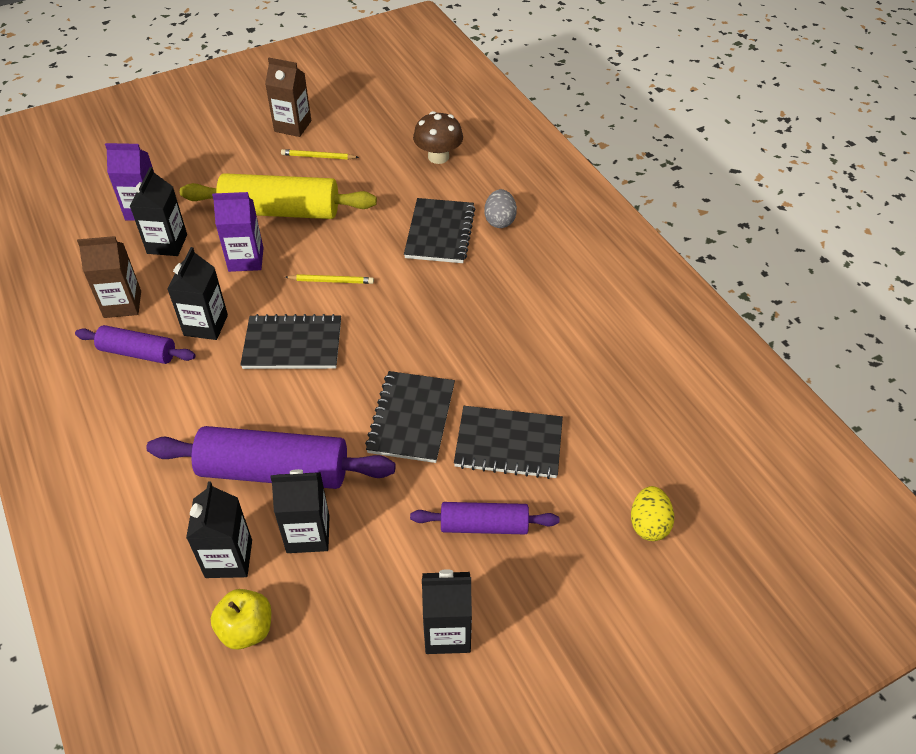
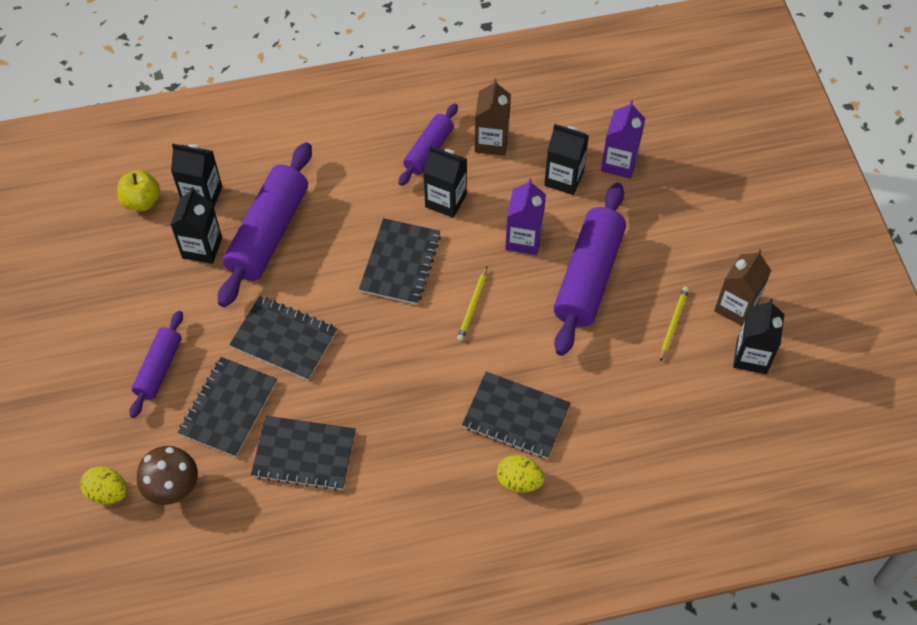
camera: 105 degrees right, 10 degrees up
yellow rolling pin [180,173,377,219] -> purple rolling pin [553,183,626,356]
brown mushroom [413,111,463,164] -> brown mushroom moved to [137,446,198,505]
black carton [422,569,472,654] -> black carton moved to [733,299,785,374]
grey egg [484,189,517,228] -> yellow egg [497,455,545,493]
none -> black notebook [251,416,356,491]

